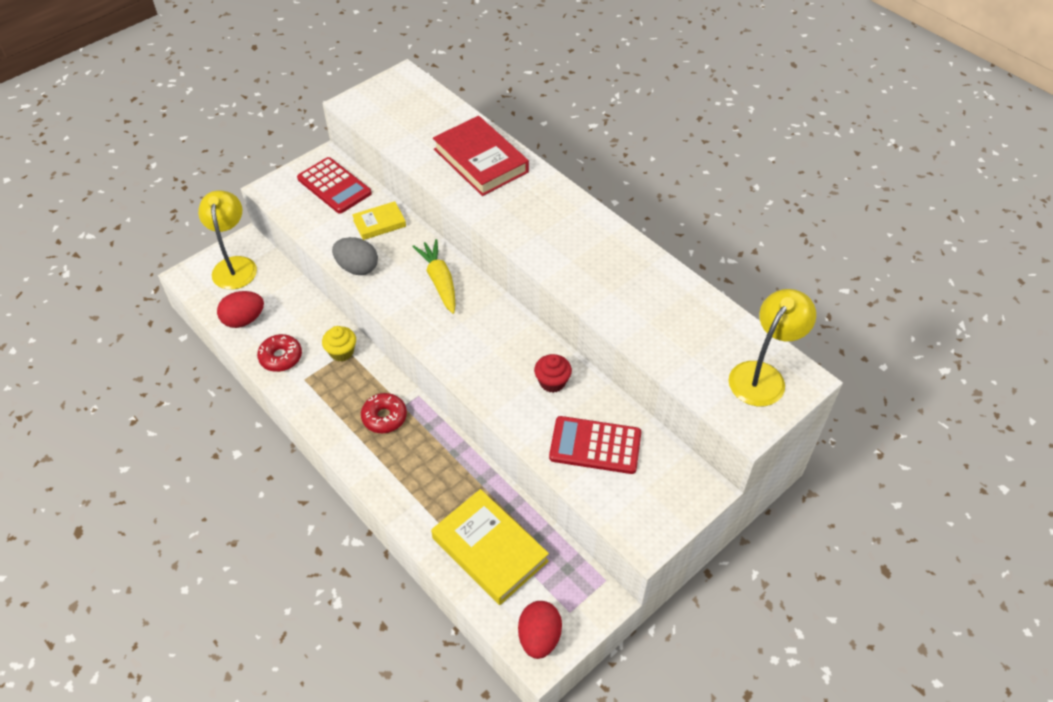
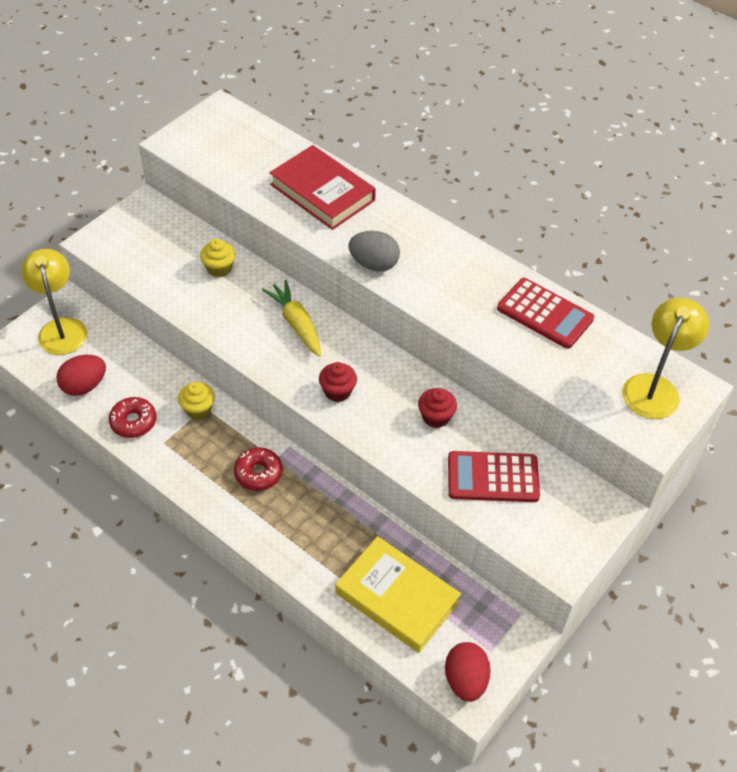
camera: 10 degrees left, 0 degrees up
red calculator [297,157,372,213] -> red calculator moved to [497,278,594,349]
grey egg [332,237,378,275] -> grey egg moved to [348,231,400,272]
yellow book [352,201,406,240] -> yellow cupcake [200,239,235,277]
none -> red cupcake [319,362,357,402]

